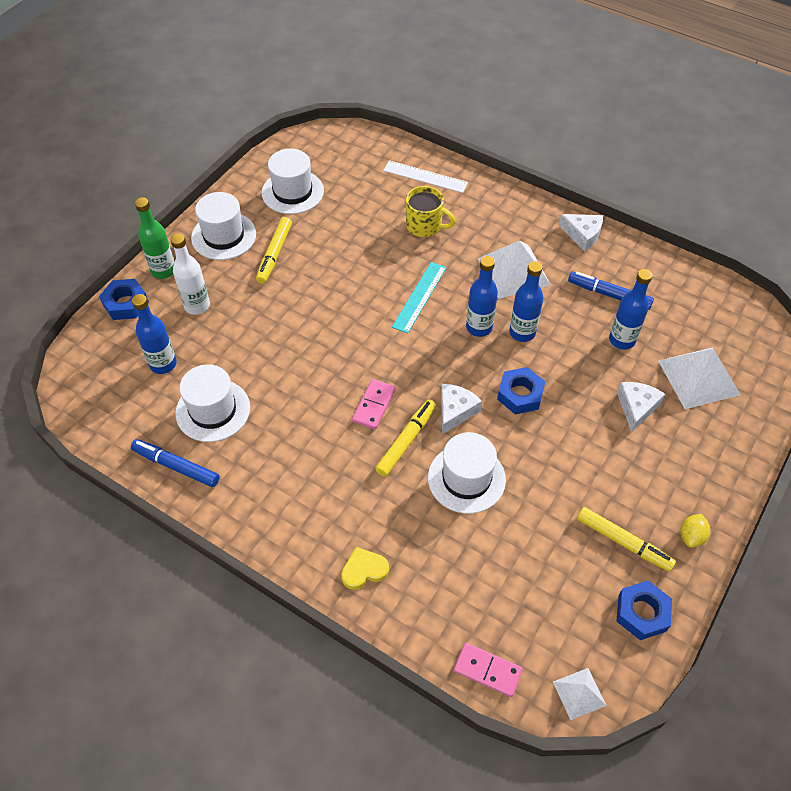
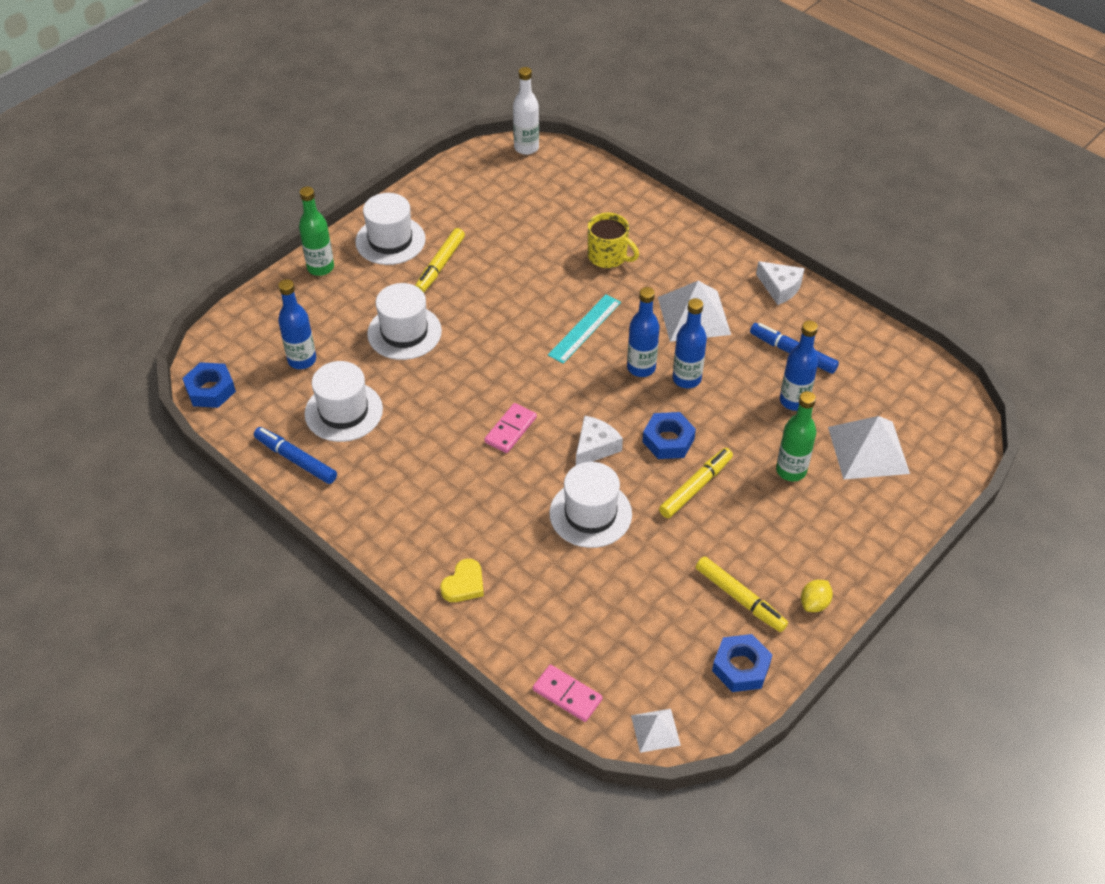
camera: 10 degrees right, 5 degrees down
blue nut [99,279,149,320] -> blue nut moved to [182,362,236,408]
white bottle [171,234,210,315] -> white bottle moved to [513,67,539,155]
white hat [262,148,324,214] -> white hat moved to [367,283,442,360]
yellow heart [341,547,389,590] -> yellow heart turned 135 degrees clockwise [440,559,484,602]
yellow marker [375,399,436,477] -> yellow marker moved to [659,448,733,518]
white ruler [383,160,468,193] -> none
white cheese [617,382,665,432] -> green bottle [776,391,816,481]

